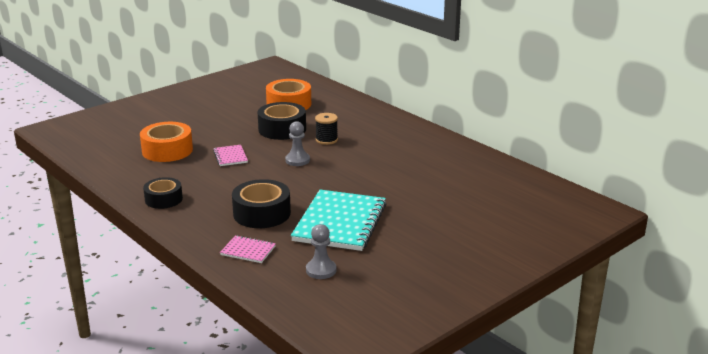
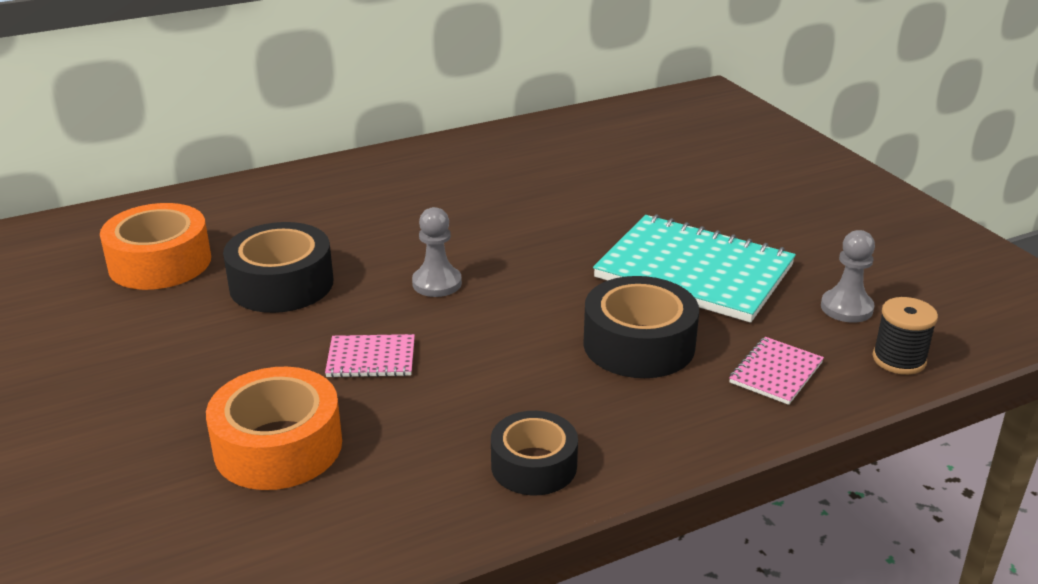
camera: 75 degrees left, 5 degrees up
black spool [315,113,338,145] -> black spool moved to [873,297,938,375]

